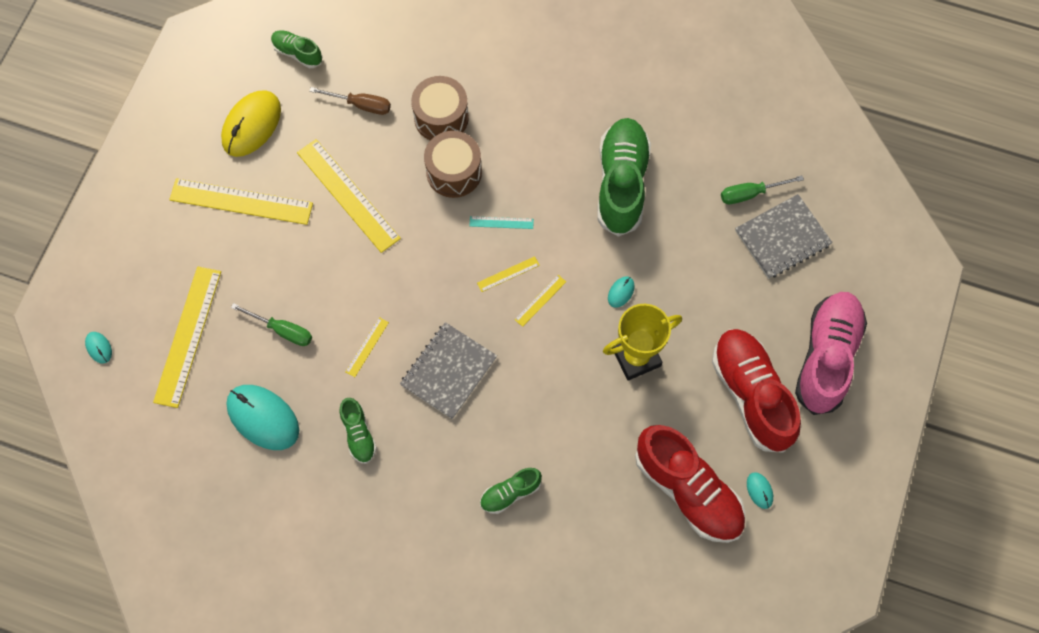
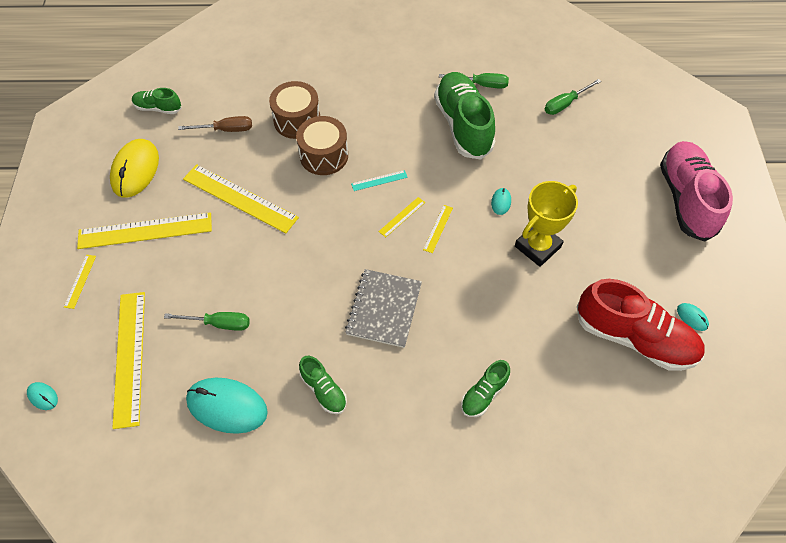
camera: 20 degrees left, 10 degrees down
yellow ruler [346,317,389,377] -> yellow ruler moved to [64,255,96,309]
red shoe [712,329,801,453] -> none
grey notebook [735,194,833,279] -> none
none -> green screwdriver [439,73,509,89]

